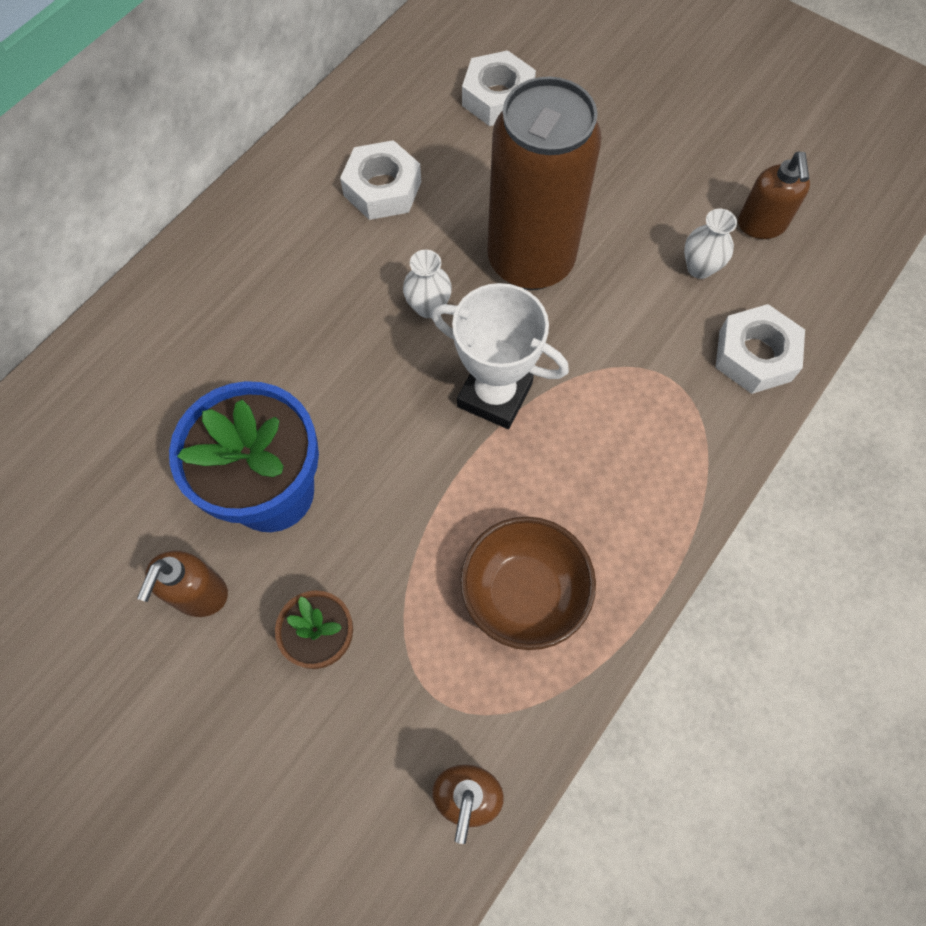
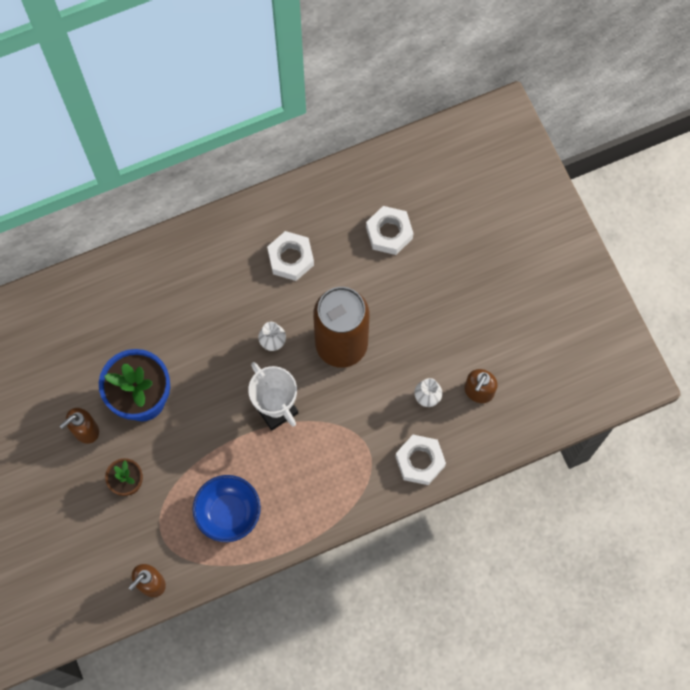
camera: 30 degrees right, 5 degrees up
brown bowl [460,517,596,650] -> blue bowl [192,475,261,542]

